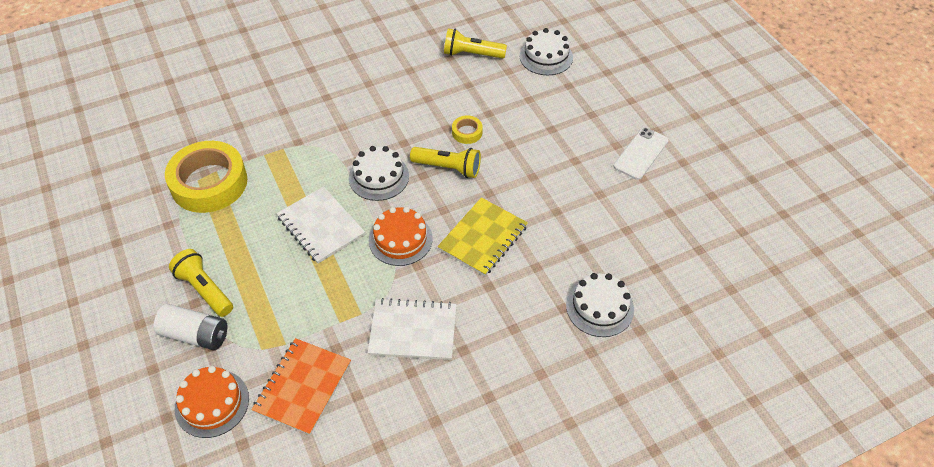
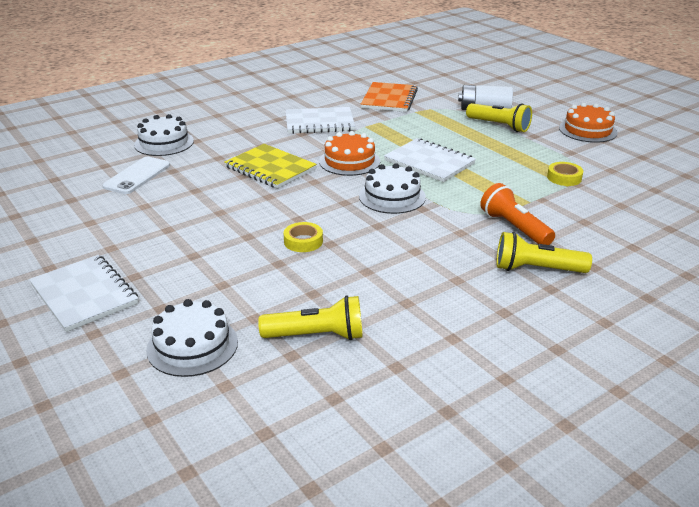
camera: 170 degrees right, 20 degrees down
yellow tape [165,141,247,213] -> yellow tape [547,162,583,186], size x0.42
orange cake [175,366,249,438] -> orange cake moved to [559,103,618,143]
yellow flashlight [410,147,481,178] -> yellow flashlight moved to [496,232,592,273]
yellow notebook [438,197,528,276] -> yellow notebook turned 75 degrees counterclockwise [224,144,317,189]
white phone [613,127,668,180] -> white phone moved to [102,157,170,194]
none -> white notebook [29,255,138,332]
none -> orange flashlight [480,183,555,245]

